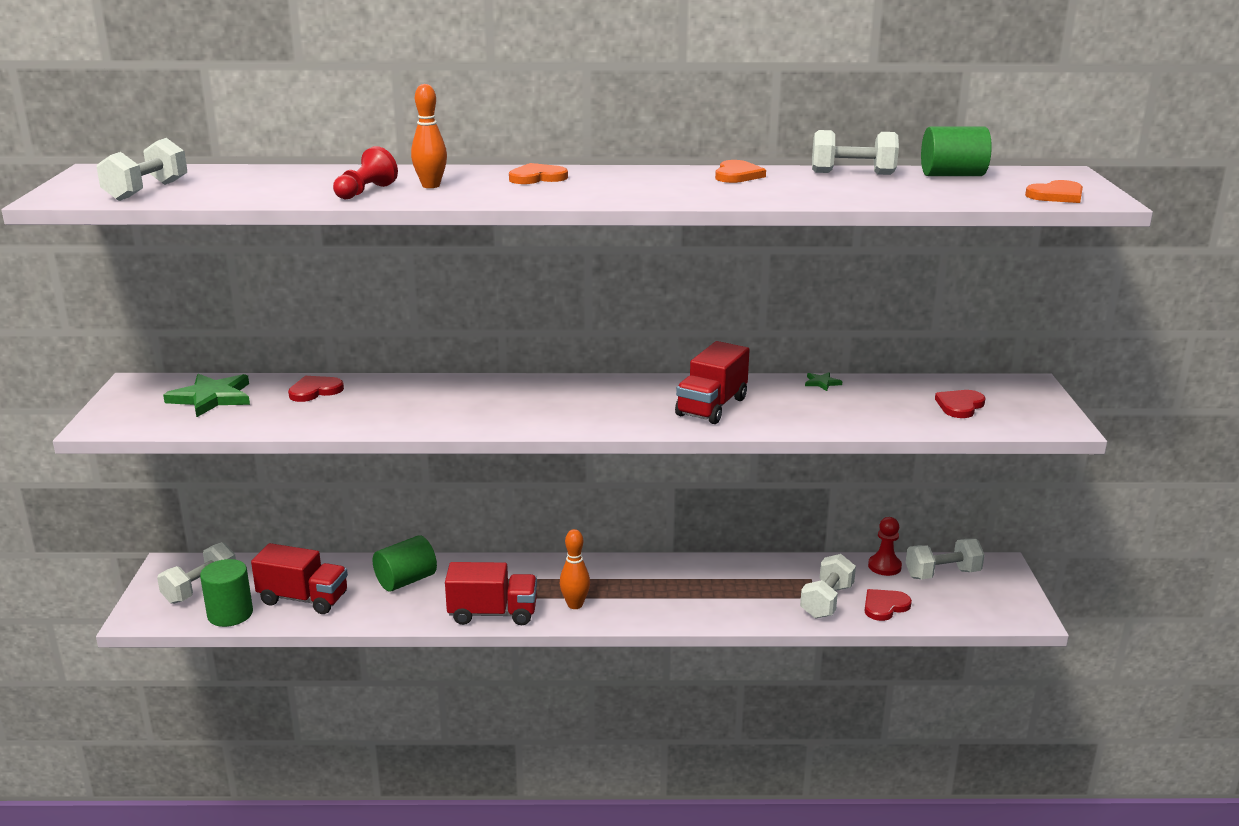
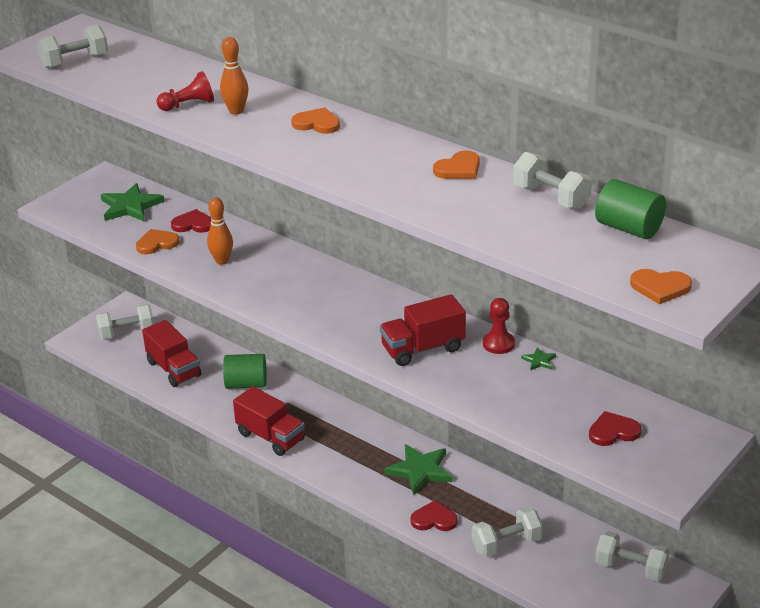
camera: 40 degrees right, 10 degrees up
green cylinder [200,559,253,627] -> none
orange bowling pin [560,529,590,609] -> orange bowling pin moved to [207,197,233,265]
red heart [864,589,912,621] -> red heart moved to [411,500,458,531]
red pawn [868,517,902,576] -> red pawn moved to [483,298,515,354]
none -> orange heart [136,229,180,255]
none -> green star [384,444,452,495]

